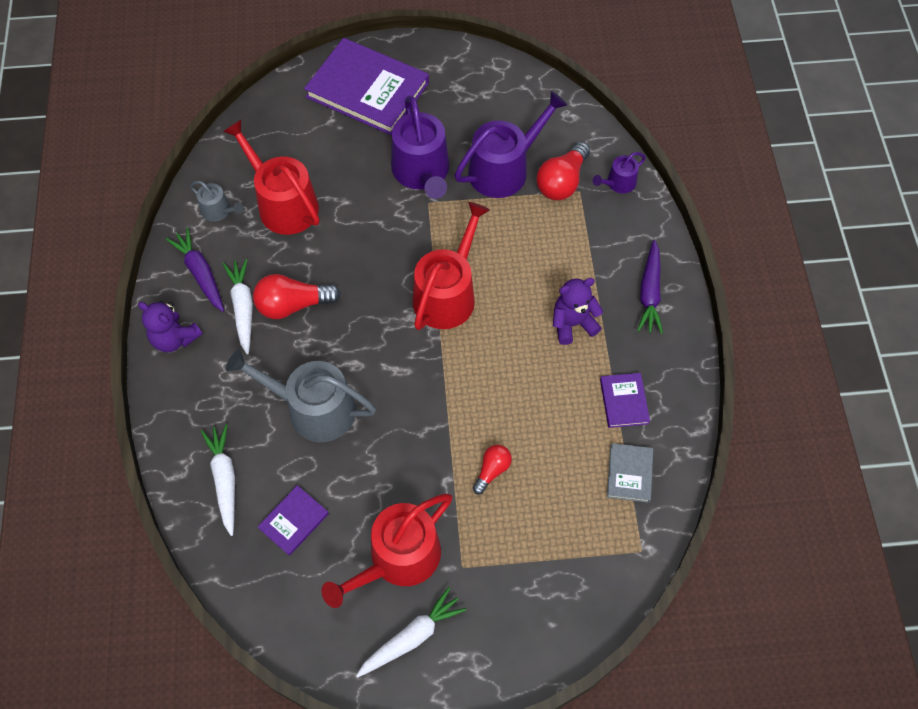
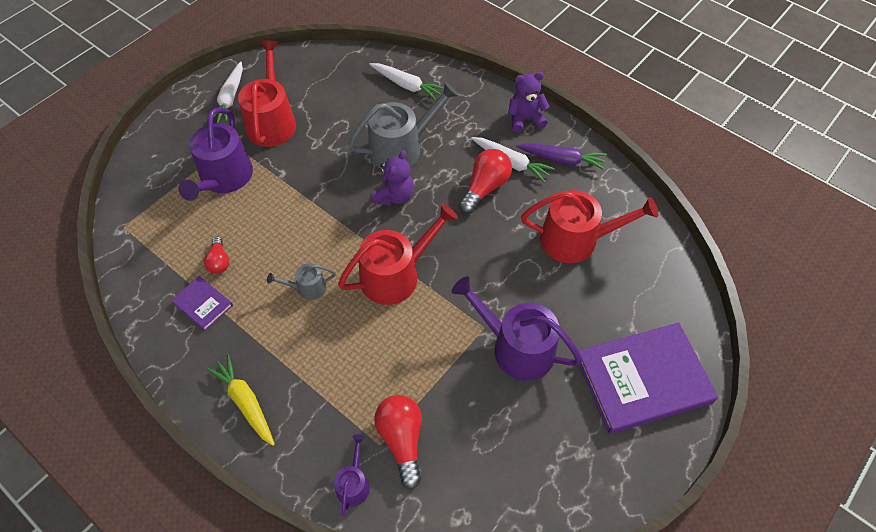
camera: 135 degrees right, 5 degrees down
grey watering can [190,181,244,222] -> grey watering can moved to [267,263,336,300]
purple book [258,485,329,556] -> none
red watering can [413,202,490,330] -> red watering can turned 105 degrees counterclockwise [338,203,458,305]
purple watering can [455,91,567,198] -> purple watering can moved to [178,107,253,201]
red light bulb [473,445,512,495] -> red light bulb moved to [204,236,229,274]
purple teddy bear [553,278,603,345] -> purple teddy bear moved to [372,150,414,206]
grey book [607,443,653,503] -> none
purple carrot [637,240,663,334] -> yellow carrot [206,354,275,446]

